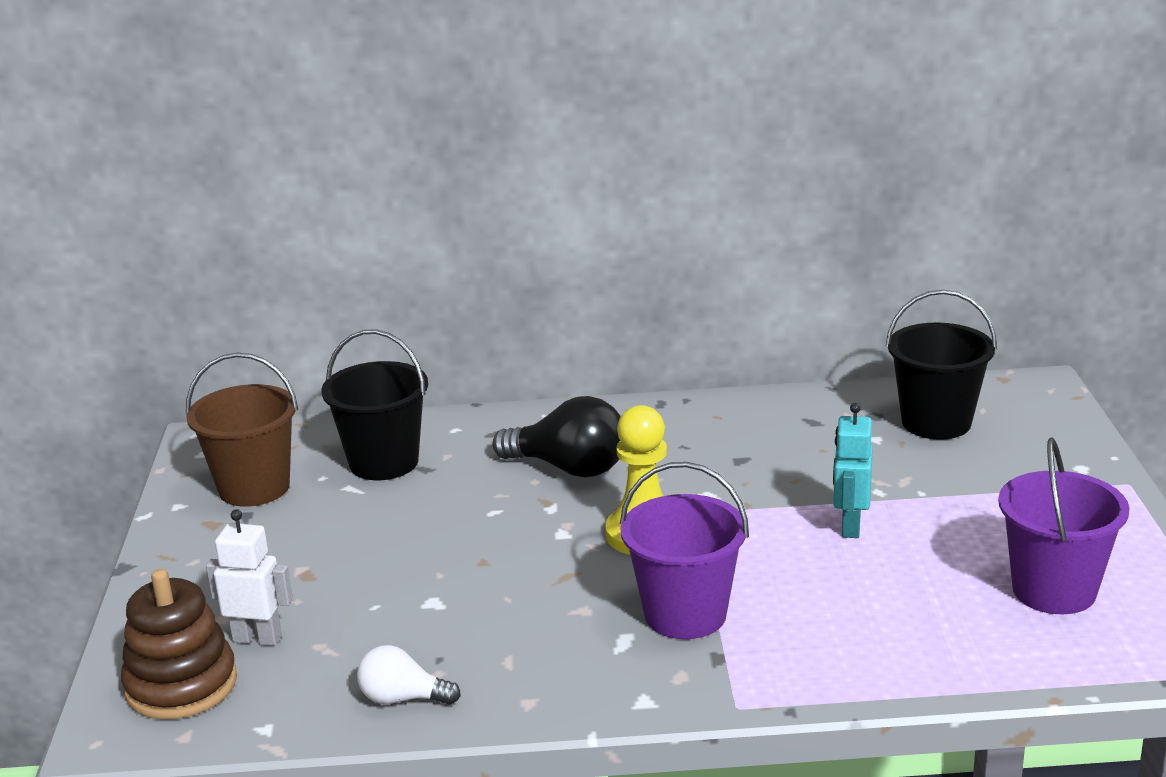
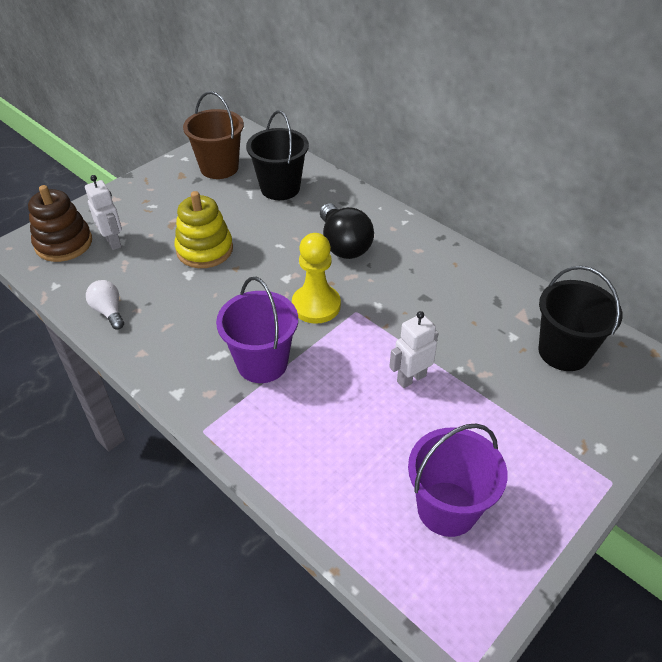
camera: 45 degrees right, 20 degrees up
turquoise robot [833,403,873,538] -> white robot [389,311,439,388]
none -> yellow stacking toy [174,191,233,268]

